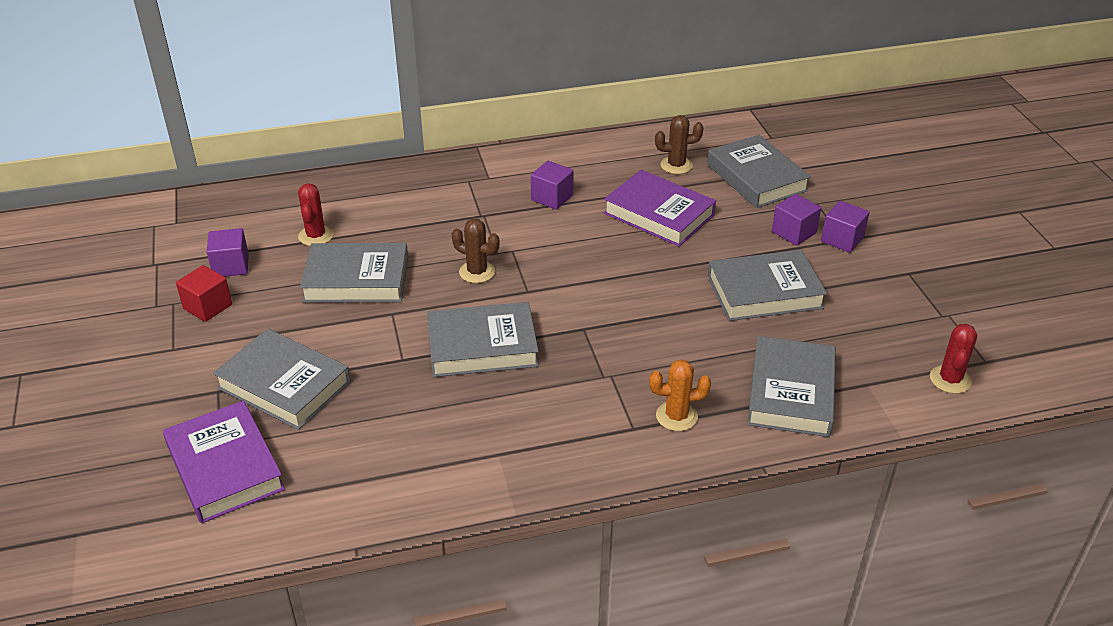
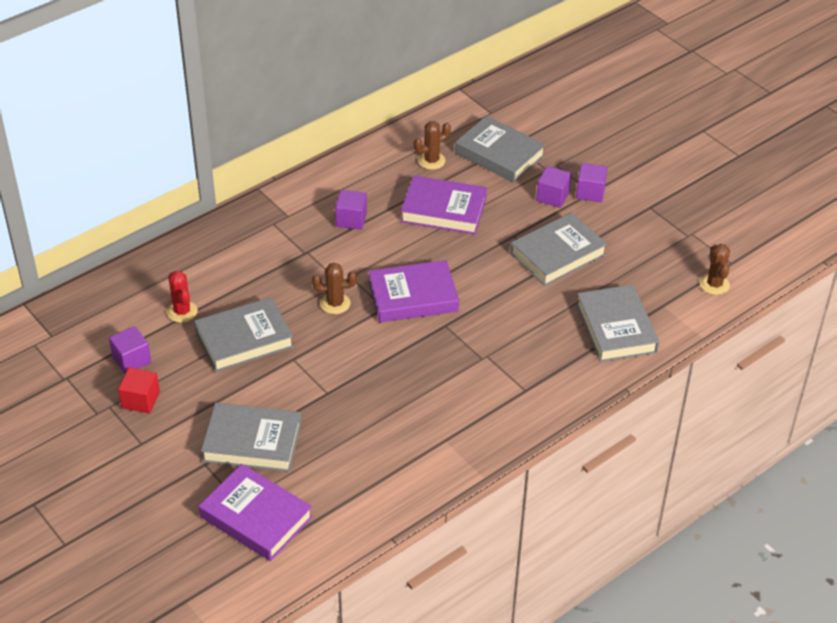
camera: 25 degrees left, 5 degrees up
grey book [427,302,539,377] -> none
orange cactus [649,359,711,431] -> none
red cactus [930,324,977,394] -> brown cactus [700,244,730,295]
none -> purple book [369,260,459,322]

